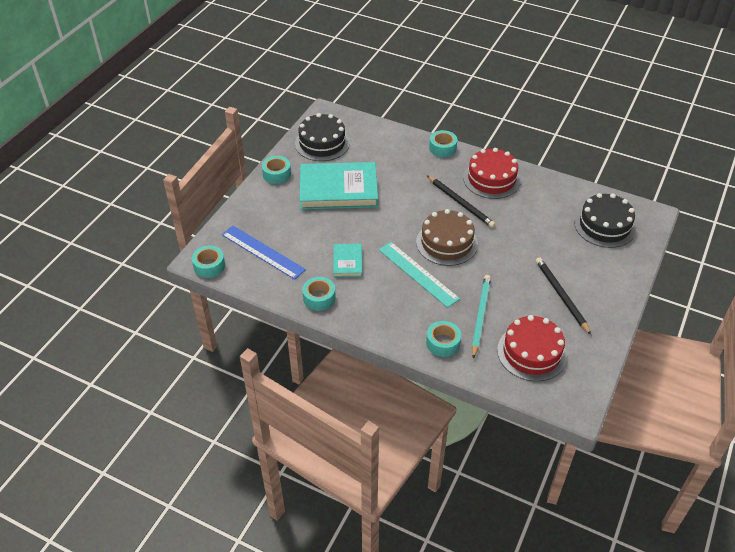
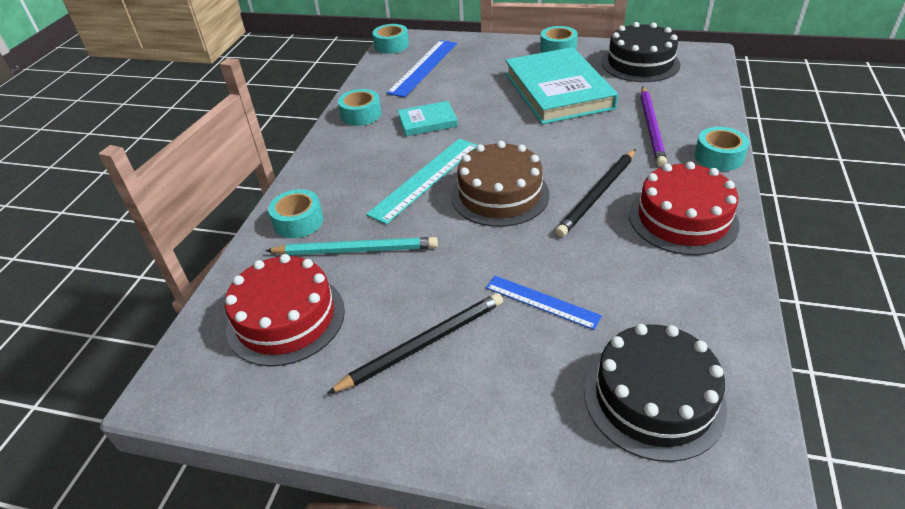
camera: 80 degrees right, 5 degrees down
none -> blue ruler [486,276,602,330]
none -> purple pencil [641,87,667,167]

